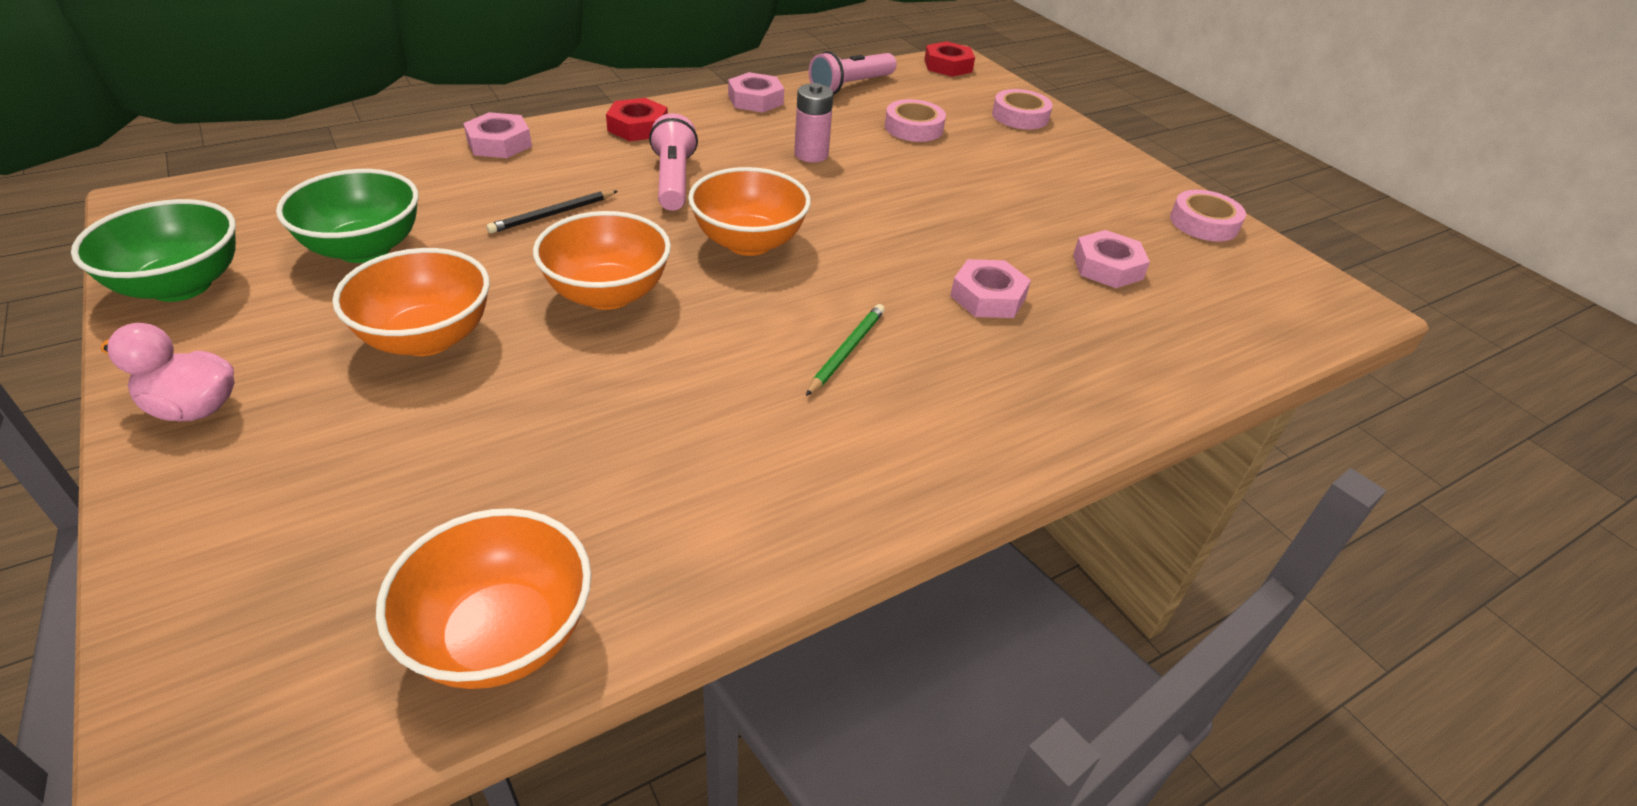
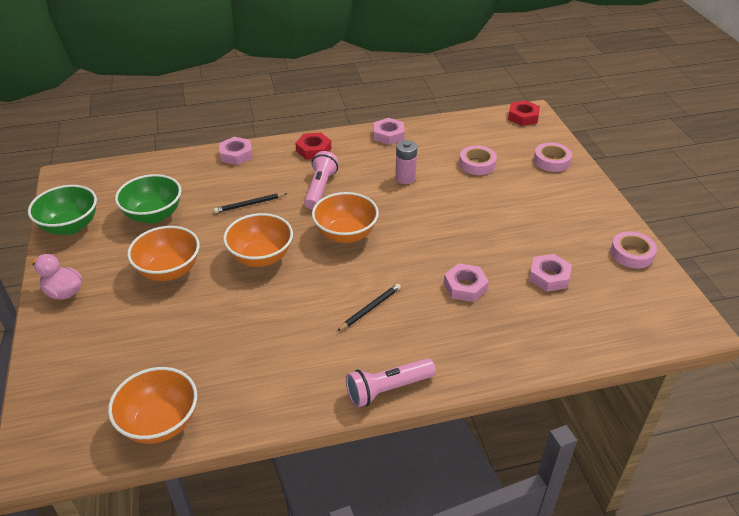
camera: 20 degrees right, 0 degrees up
green pencil [806,304,885,396] -> black pencil [337,284,401,331]
pink flashlight [809,51,897,94] -> pink flashlight moved to [346,358,436,408]

